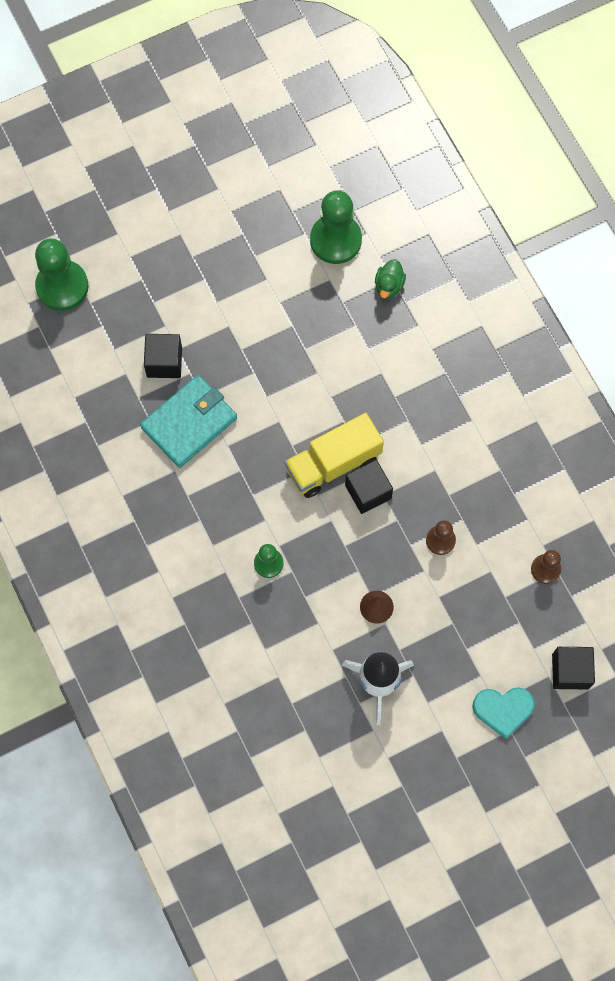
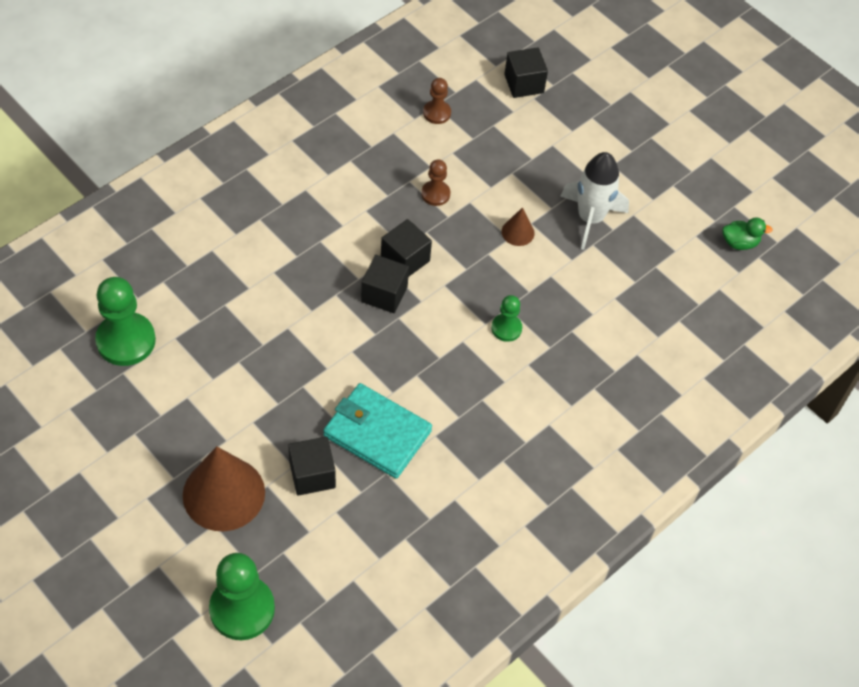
camera: 110 degrees left, 15 degrees down
yellow truck [284,413,384,498] -> black cube [361,255,409,313]
green duck [375,259,406,298] -> green duck moved to [722,218,773,250]
turquoise heart [473,687,535,739] -> none
none -> brown cone [183,446,265,531]

